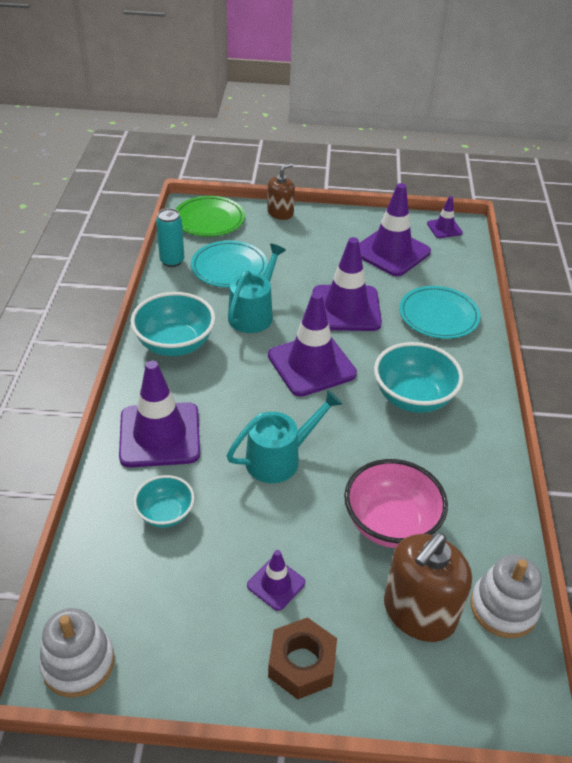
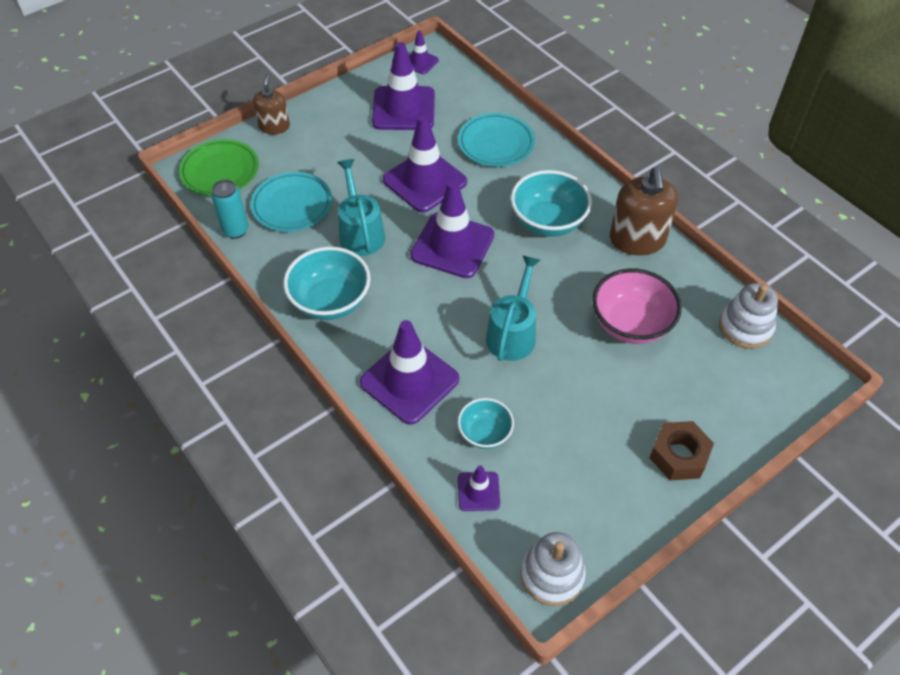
camera: 40 degrees left, 10 degrees up
purple traffic cone [247,550,305,611] -> purple traffic cone moved to [458,465,500,511]
brown soap dispenser [384,533,472,642] -> brown soap dispenser moved to [610,167,678,255]

